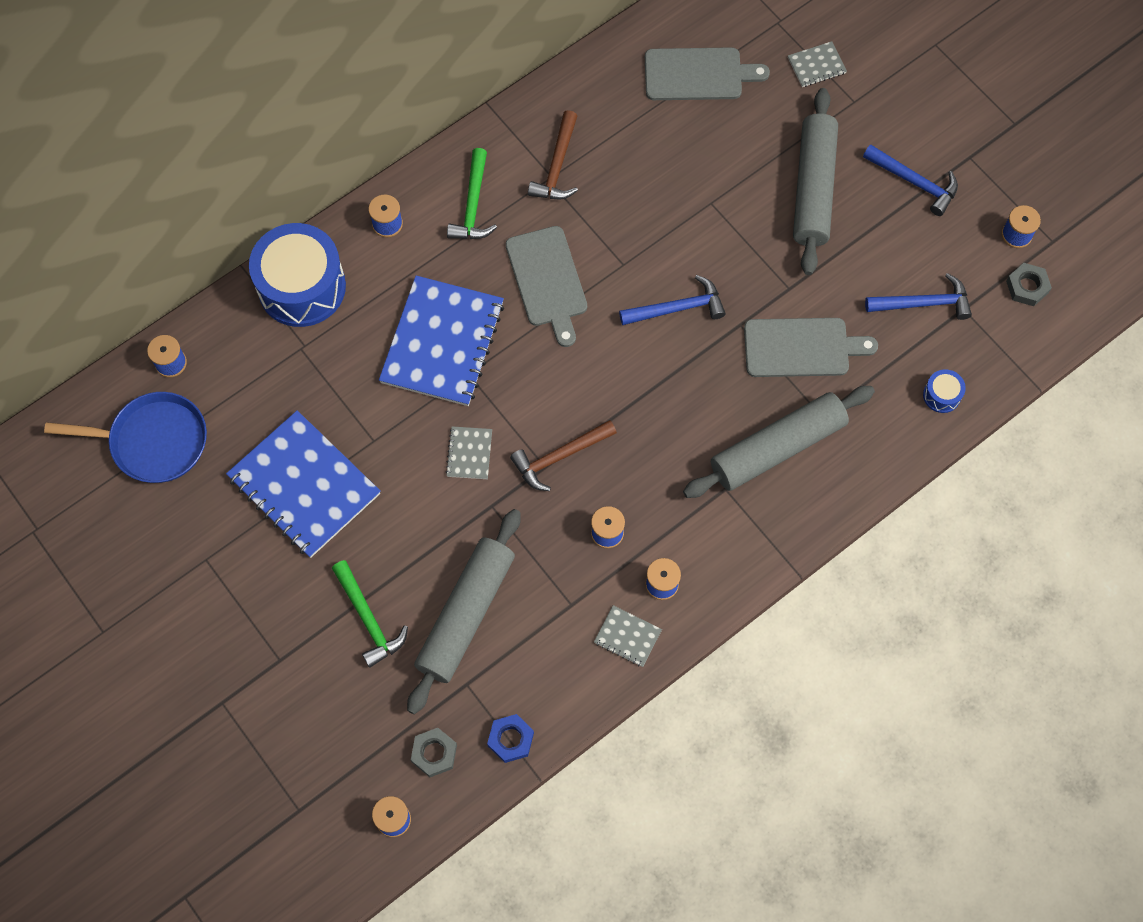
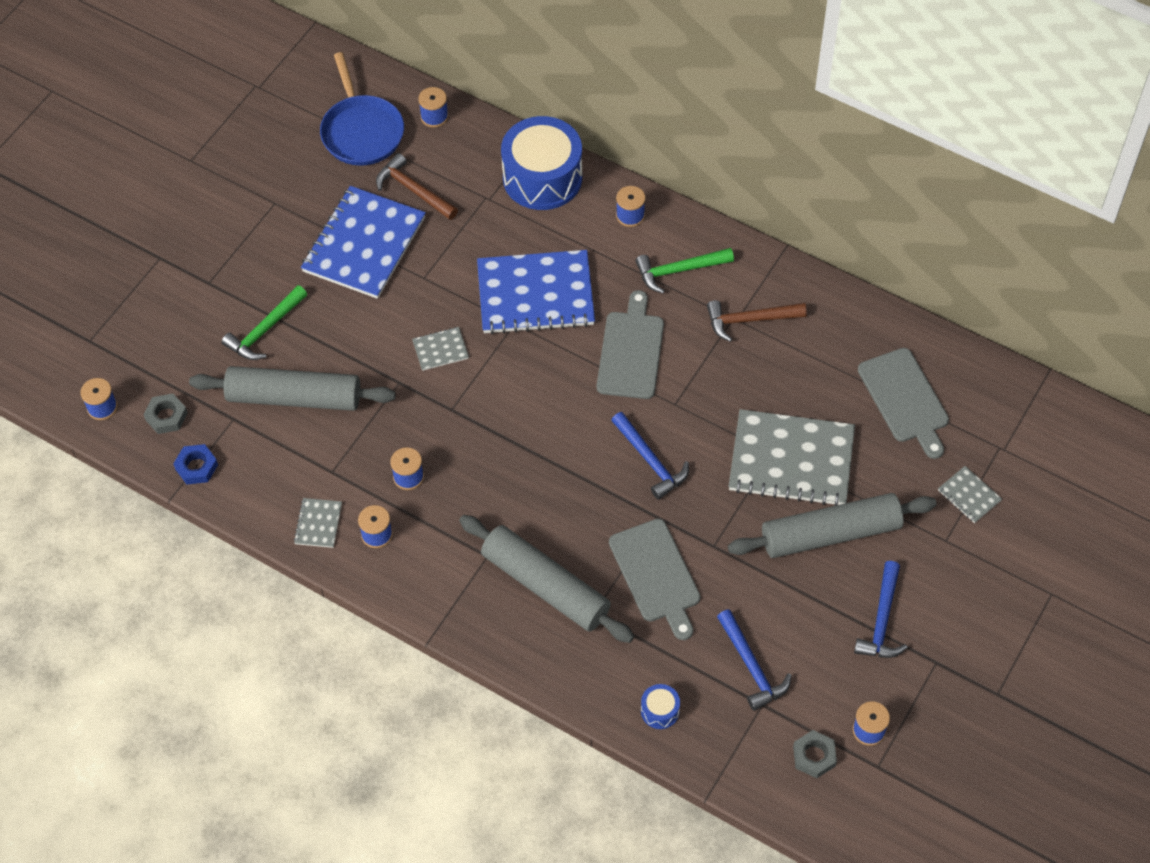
camera: 70 degrees right, 10 degrees down
grey cutting board [506,226,587,347] -> grey cutting board turned 135 degrees clockwise [597,290,664,399]
brown hammer [510,420,617,491] -> brown hammer moved to [376,153,458,220]
none -> grey notebook [729,409,855,506]

